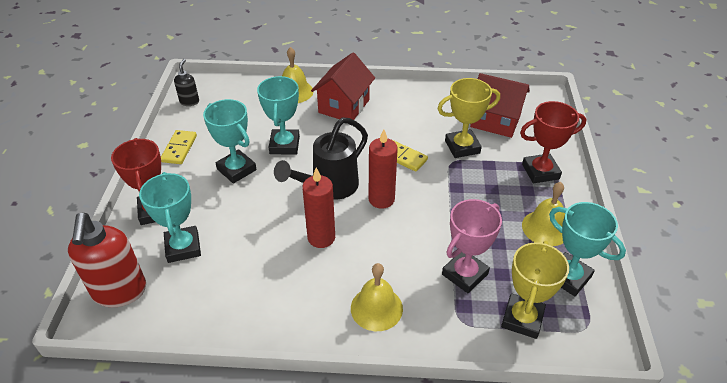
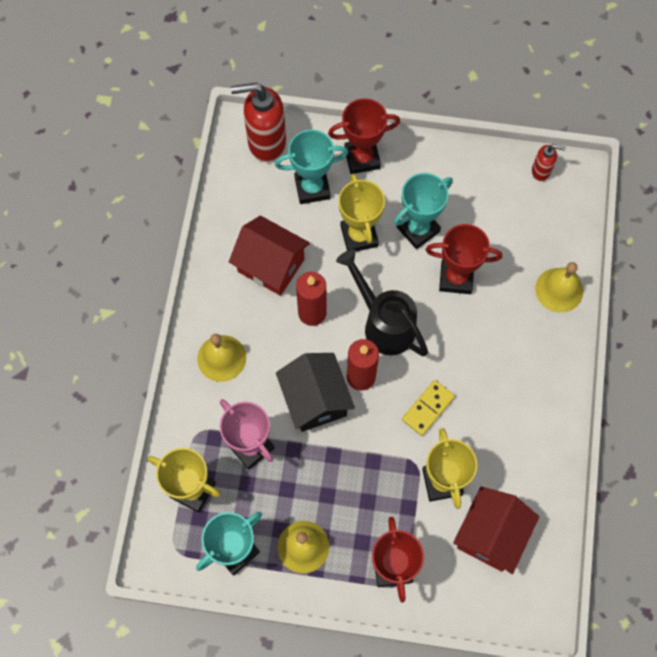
camera: 95 degrees right, 25 degrees up
yellow domino [161,130,197,164] -> none
black soap dispenser [174,59,199,106] -> red soap dispenser [532,144,566,181]
turquoise trophy [257,76,300,155] -> red trophy [425,224,502,294]
red house [311,53,375,120] -> red house moved to [229,216,310,296]
none -> black house [276,353,355,432]
none -> yellow trophy [338,174,385,252]

